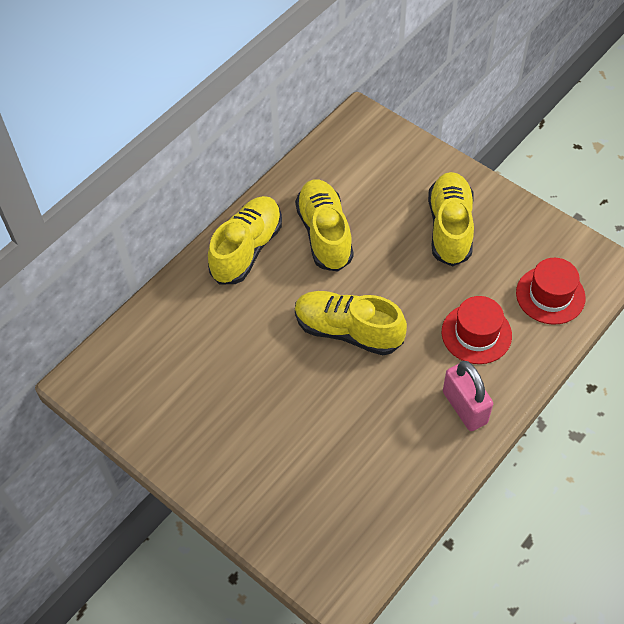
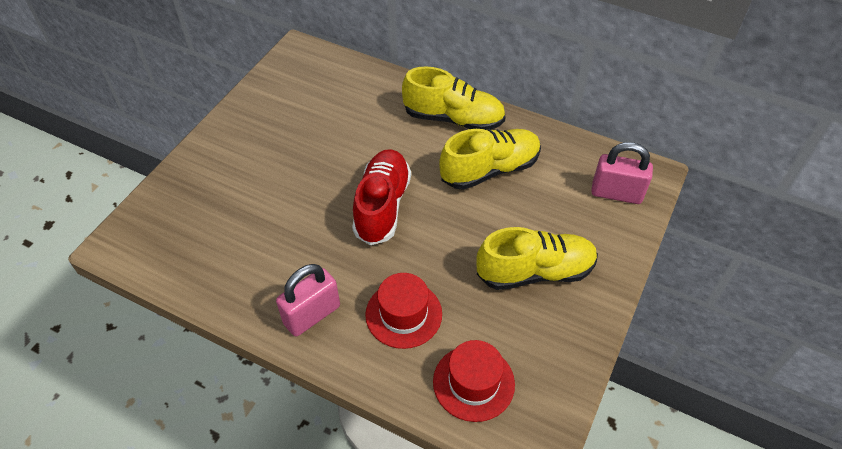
camera: 75 degrees right, 5 degrees down
yellow shoe [295,291,407,355] -> red shoe [352,149,411,245]
none -> pink padlock [591,142,653,204]

